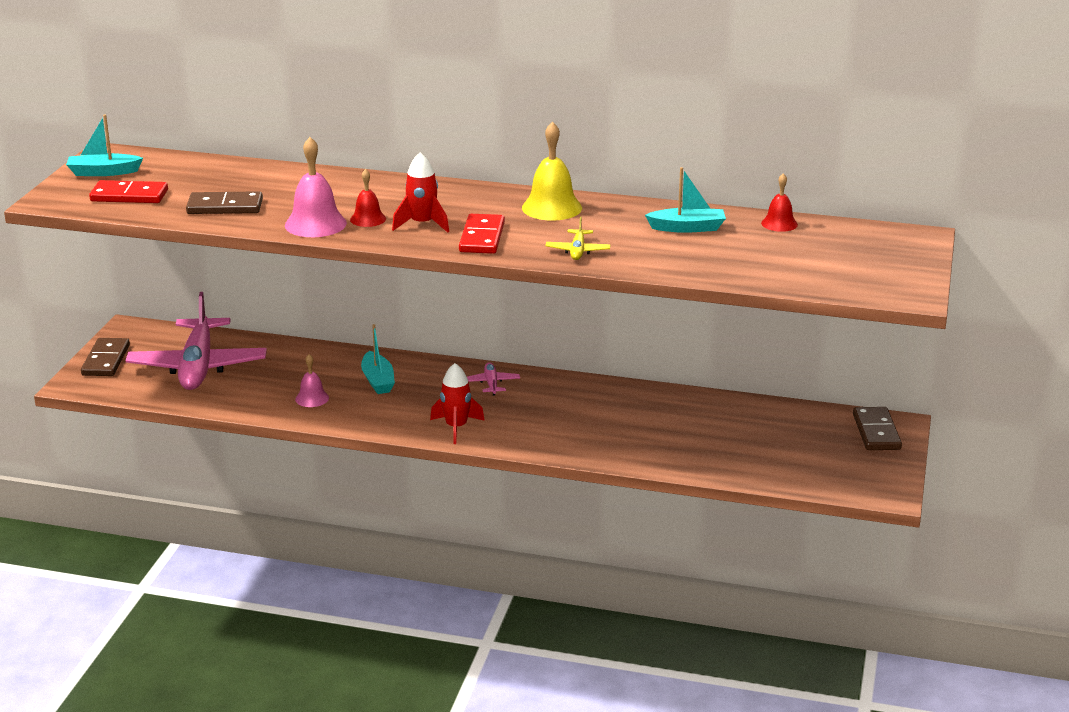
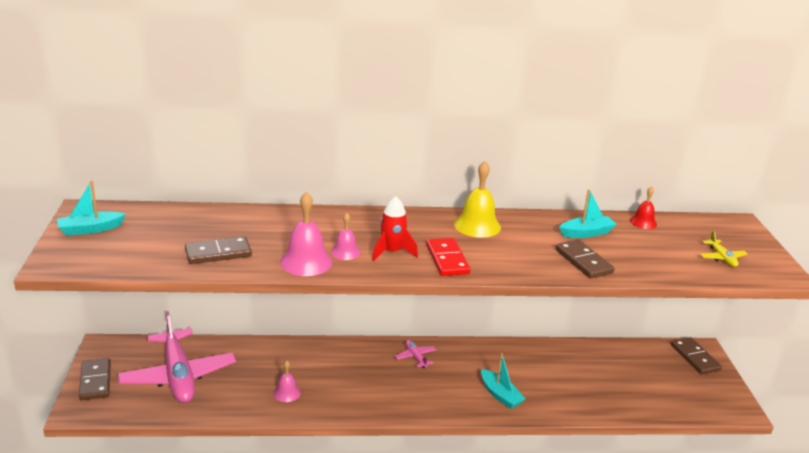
camera: 20 degrees left, 0 degrees up
red domino [89,180,168,203] -> none
red bell [350,169,386,227] -> pink bell [331,213,361,260]
turquoise boat [361,324,395,394] -> turquoise boat moved to [481,353,525,409]
red rocket [430,363,485,444] -> none
yellow plane [545,217,611,260] -> yellow plane moved to [700,231,747,267]
none -> brown domino [555,239,615,279]

